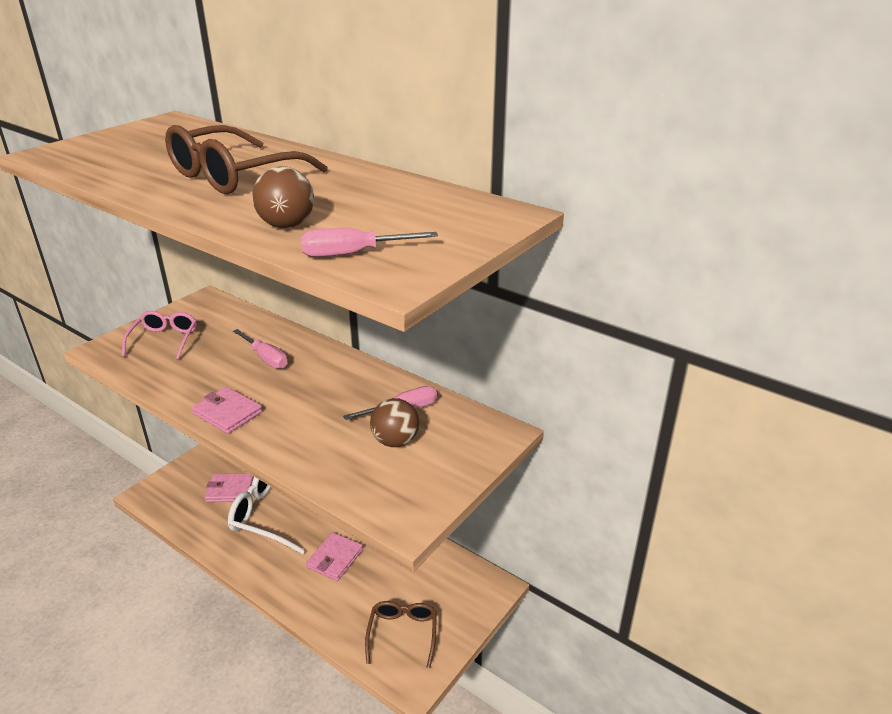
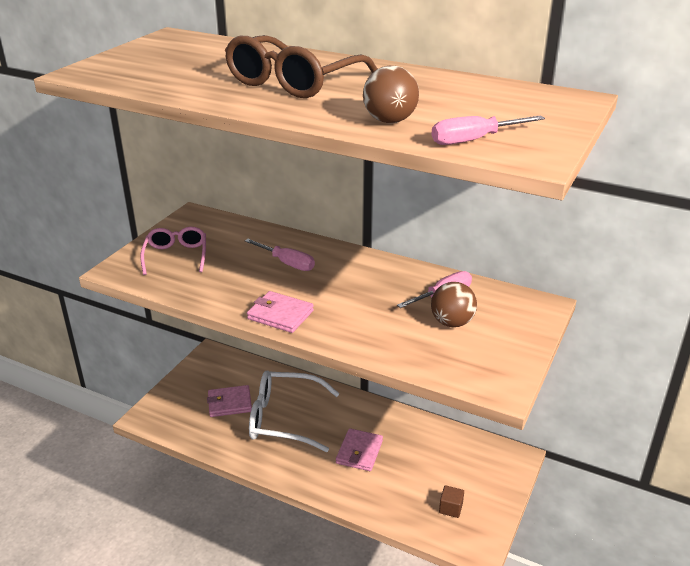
camera: 10 degrees left, 0 degrees up
brown glasses [365,601,437,668] -> brown cube [439,485,464,518]

